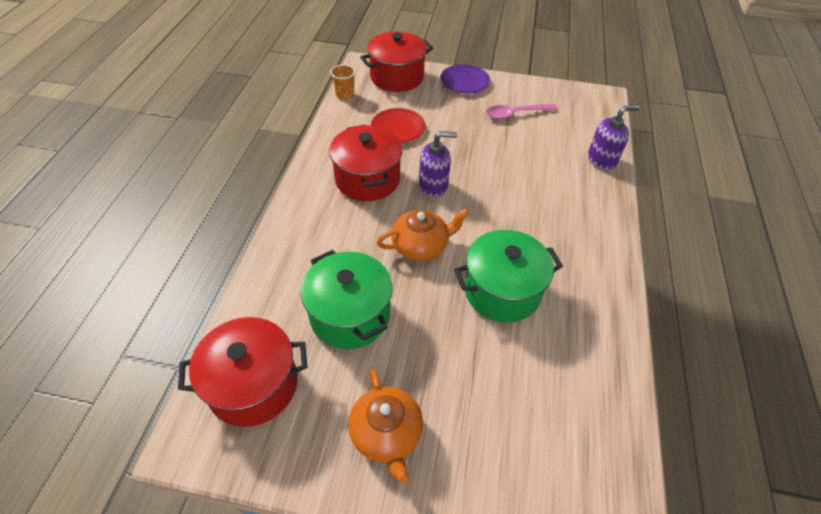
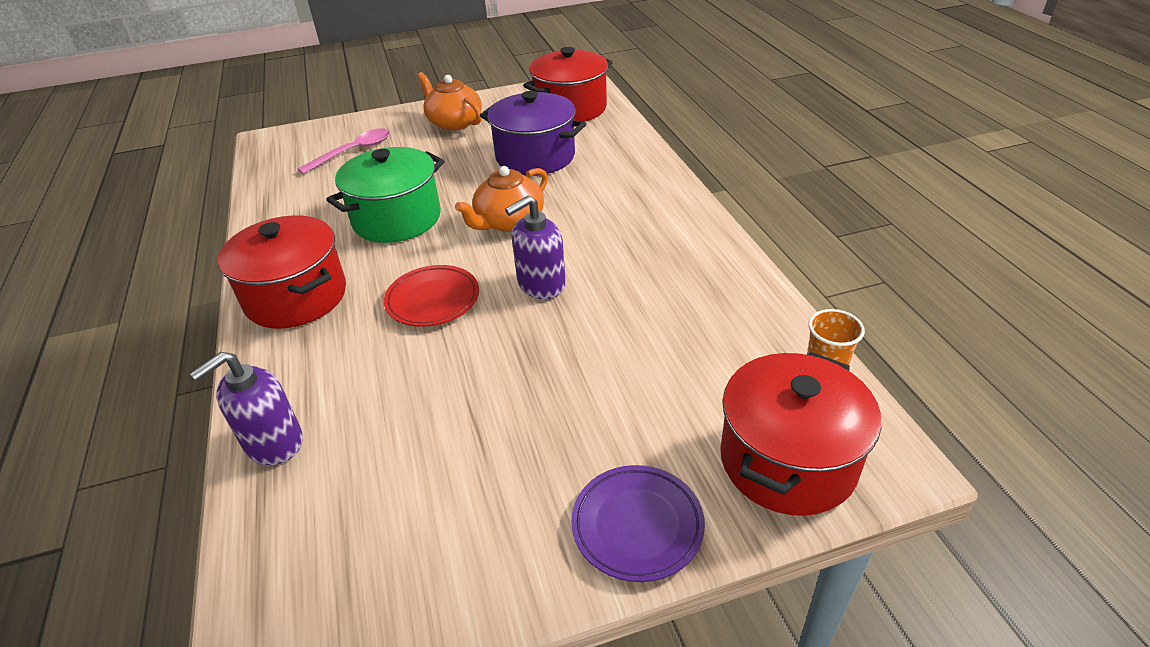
camera: 155 degrees right, 10 degrees down
green pot [301,250,392,349] -> purple pot [480,91,586,176]
red pot [329,125,402,201] -> red pot moved to [218,215,346,329]
red plate [371,108,426,143] -> red plate moved to [384,265,479,327]
pink spoon [486,104,557,119] -> pink spoon moved to [298,128,390,174]

